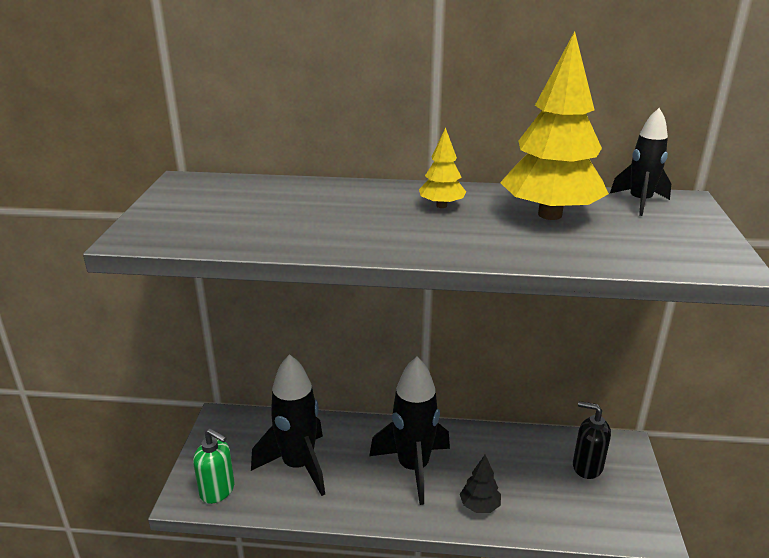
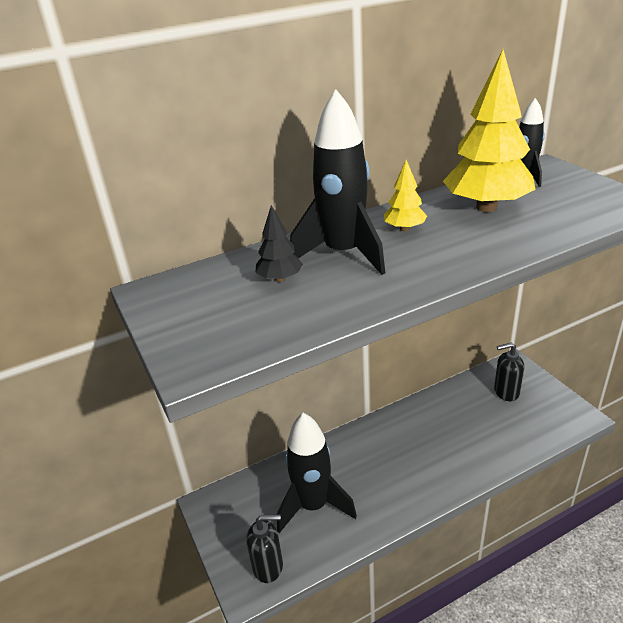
camera: 30 degrees left, 5 degrees up
green soap dispenser [193,428,234,504] -> black soap dispenser [246,514,283,583]
black rocket [369,357,450,505] -> black rocket moved to [290,89,385,275]
black tree [460,455,501,513] -> black tree moved to [256,205,303,282]

